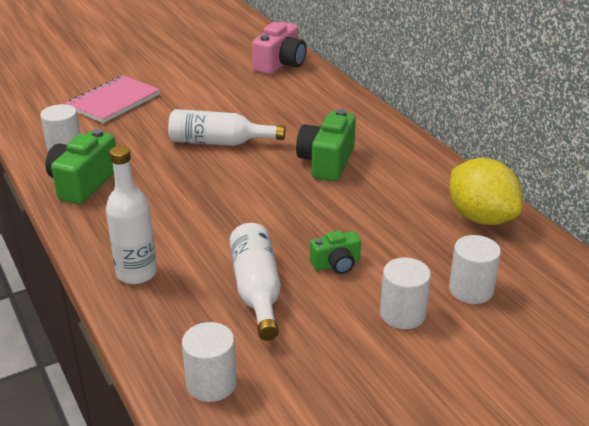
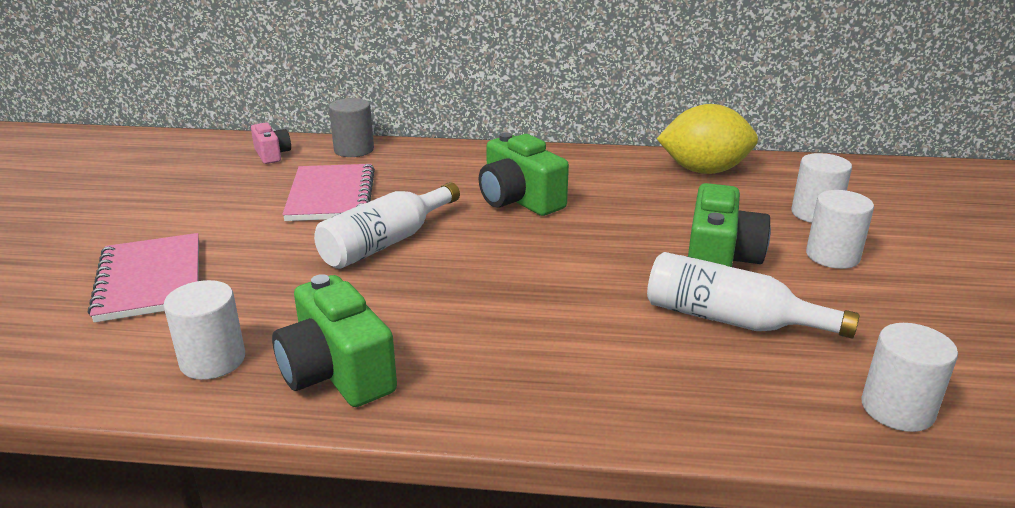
camera: 55 degrees left, 5 degrees down
white bottle [106,146,157,284] -> none
pink camera [252,22,307,75] -> pink camera [251,122,291,164], size x0.57
green camera [310,230,361,274] -> green camera [688,183,771,267], size x1.74
none -> pink notebook [282,164,375,221]
none -> grey cylinder [329,98,374,157]

